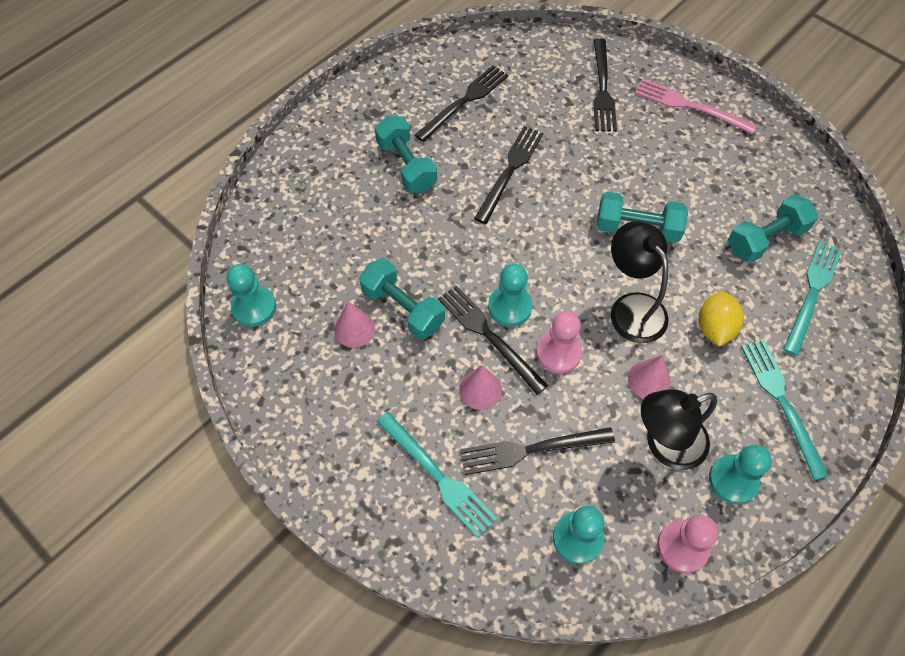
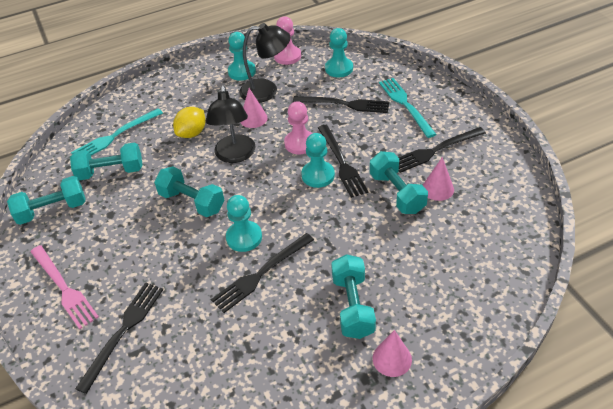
camera: 155 degrees left, 15 degrees down
turquoise pawn [226,264,276,327] -> turquoise pawn moved to [226,195,262,252]
black fork [415,65,508,142] -> black fork moved to [398,127,486,173]
pink cone [459,365,502,410] -> pink cone moved to [373,330,412,377]
turquoise fork [741,340,829,480] -> none
none -> turquoise dumbbell [7,176,85,225]

